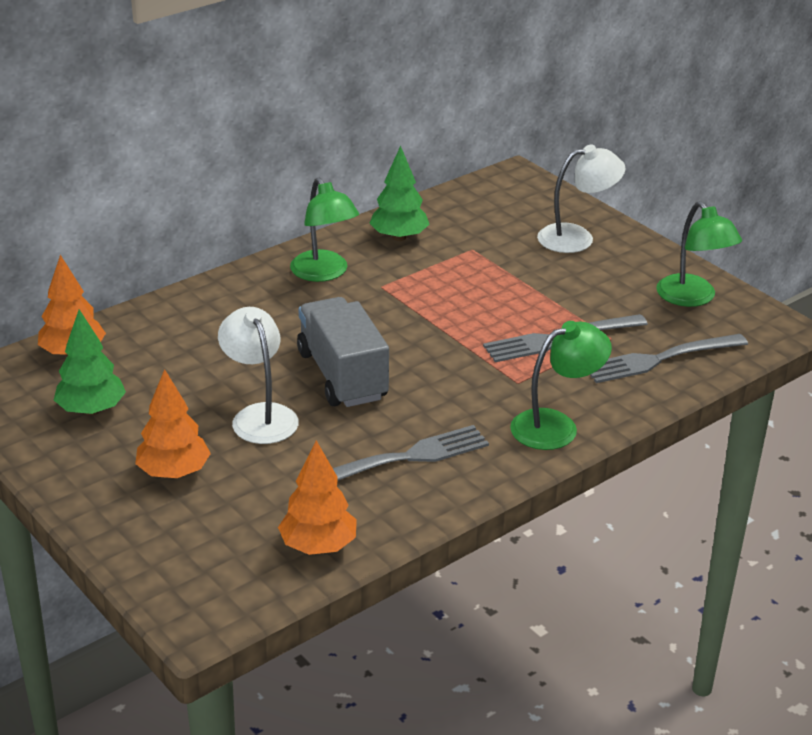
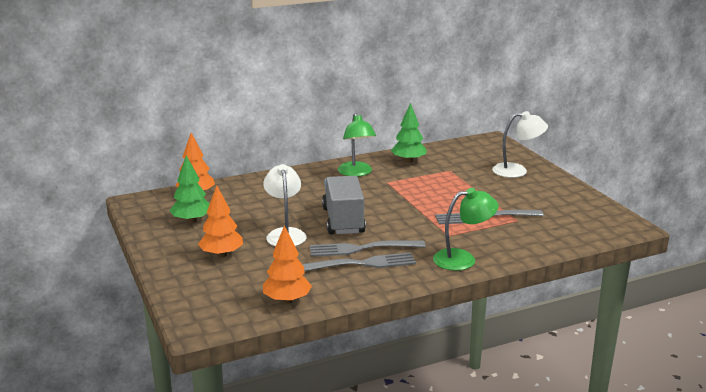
camera: 15 degrees right, 10 degrees down
grey fork [590,334,748,383] -> grey fork moved to [310,240,426,257]
green lamp [656,201,742,307] -> none

